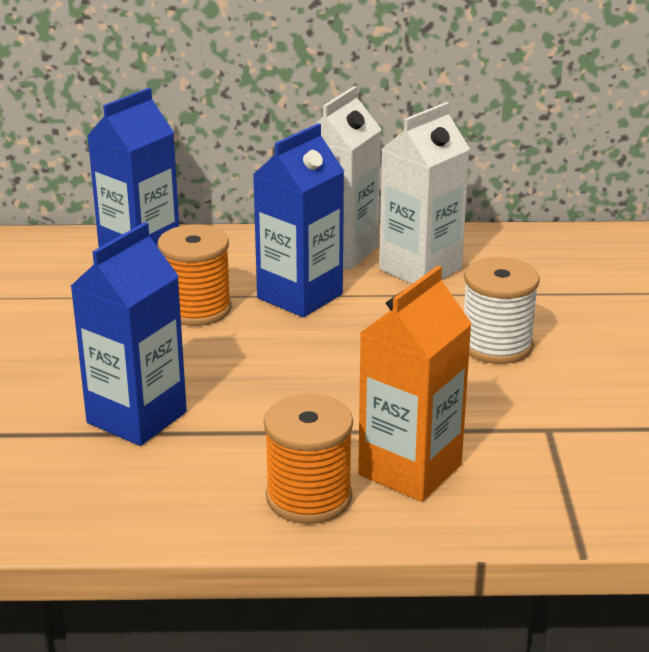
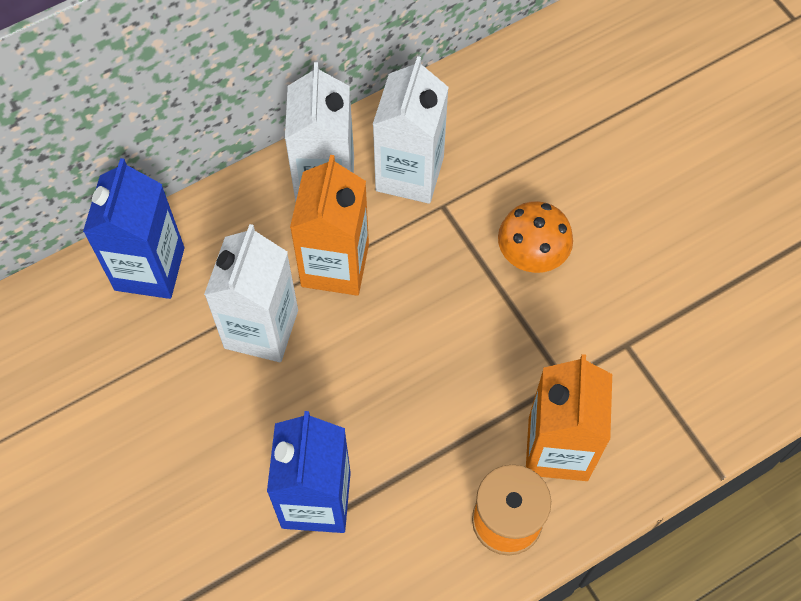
camera: 30 degrees left, 35 degrees up
orange spool [157,225,232,326] -> white carton [204,224,298,362]
blue carton [253,123,344,317] -> orange carton [290,155,369,296]
white spool [464,257,540,364] -> orange mushroom [498,201,573,273]

